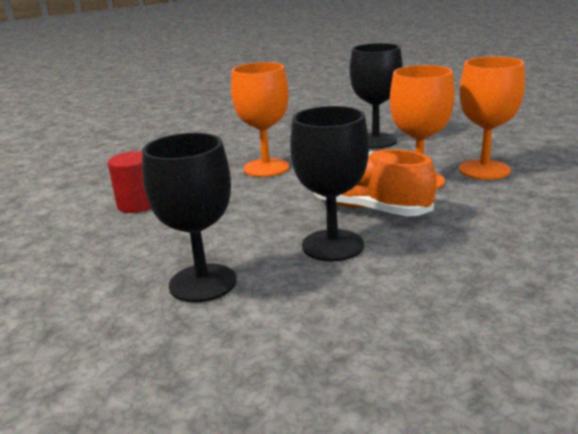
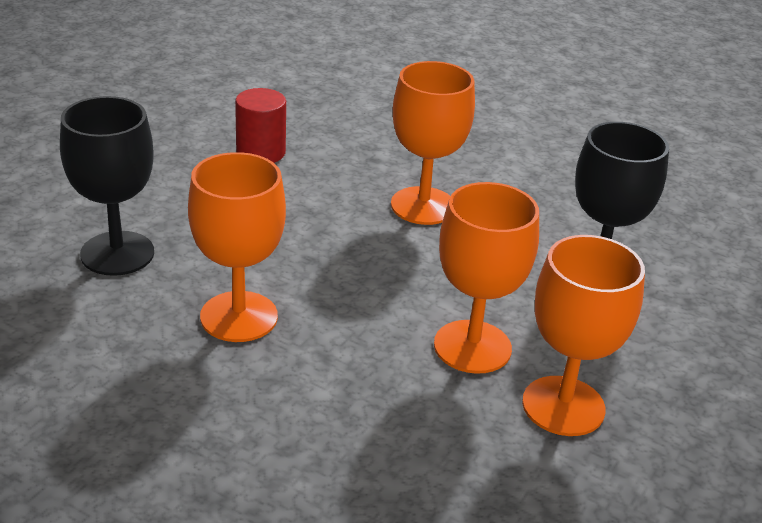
camera: 55 degrees right, 10 degrees up
black goblet [290,106,369,261] -> orange goblet [188,152,286,342]
orange shoe [313,149,437,216] -> none

